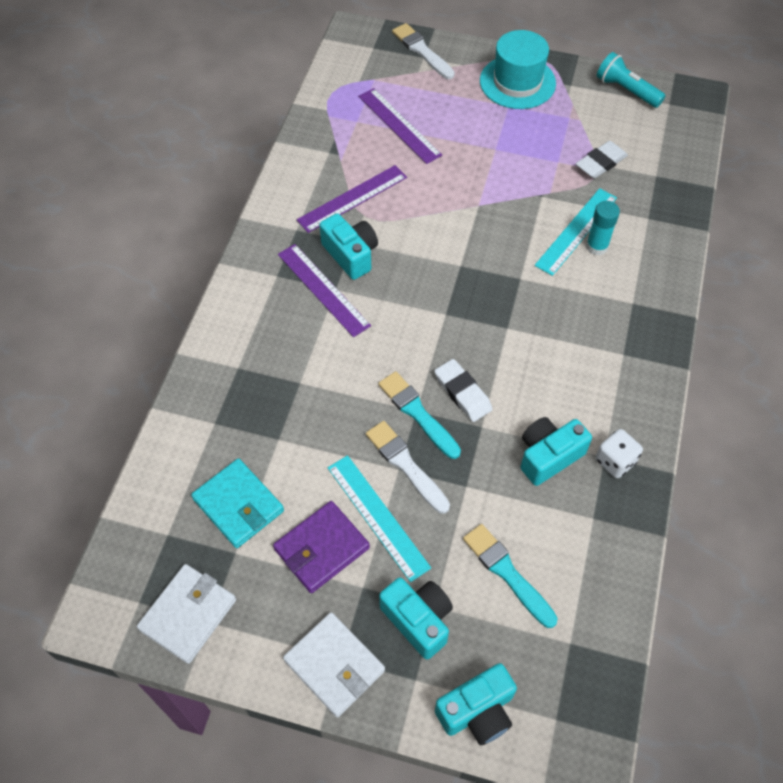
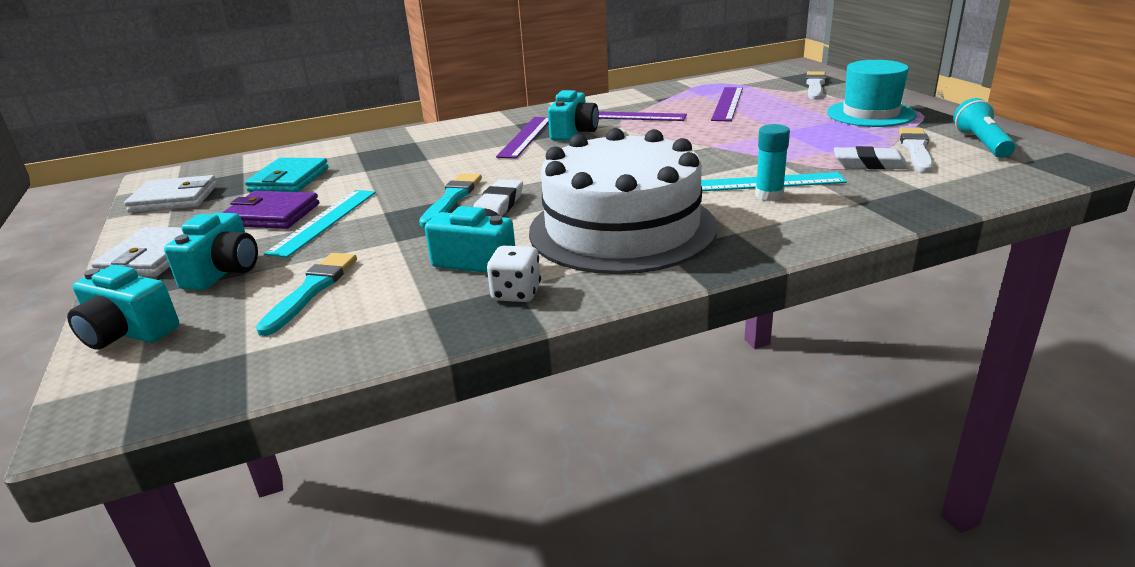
camera: 55 degrees right, 30 degrees down
white brush [366,421,450,514] -> white brush moved to [899,128,933,172]
none -> white cake [529,128,717,274]

